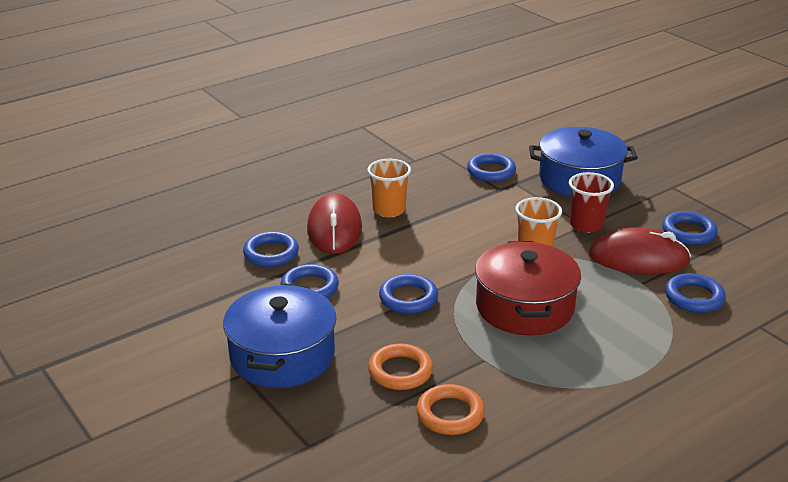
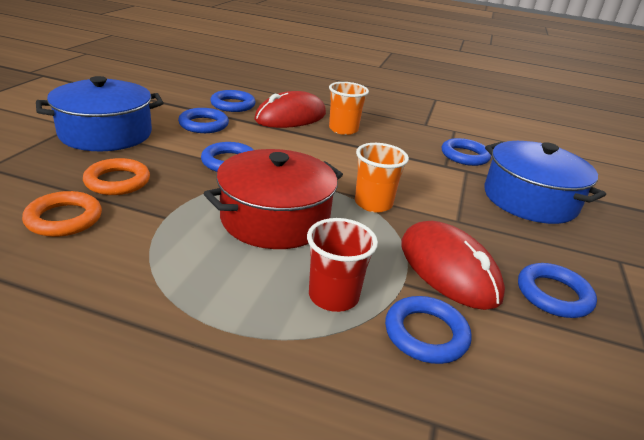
camera: 50 degrees right, 0 degrees up
red cup [569,172,614,233] -> red cup moved to [307,218,378,312]

